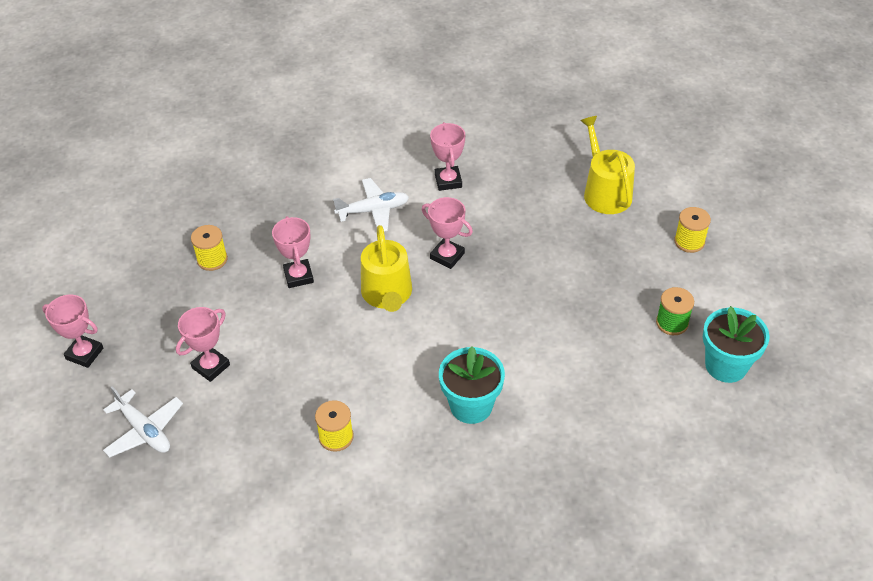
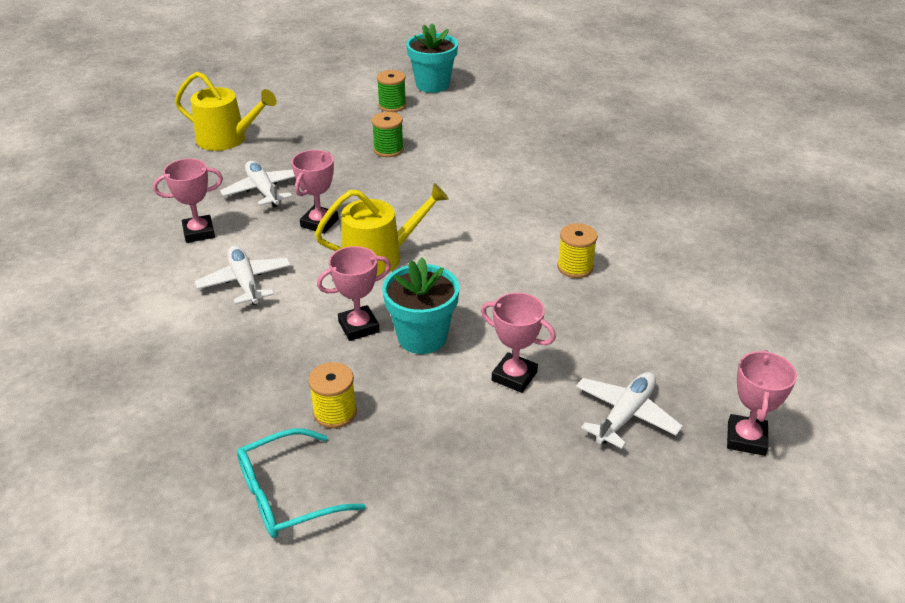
camera: 100 degrees left, 10 degrees down
pink trophy [42,294,103,368] -> pink trophy moved to [727,350,797,456]
turquoise flower pot [439,346,505,424] -> turquoise flower pot moved to [382,258,459,354]
yellow watering can [580,116,635,214] -> yellow watering can turned 135 degrees counterclockwise [175,72,277,151]
yellow spool [674,207,711,253] -> none
none -> white plane [220,161,295,207]
none -> turquoise glasses [237,428,366,538]
none -> green spool [372,112,404,157]

